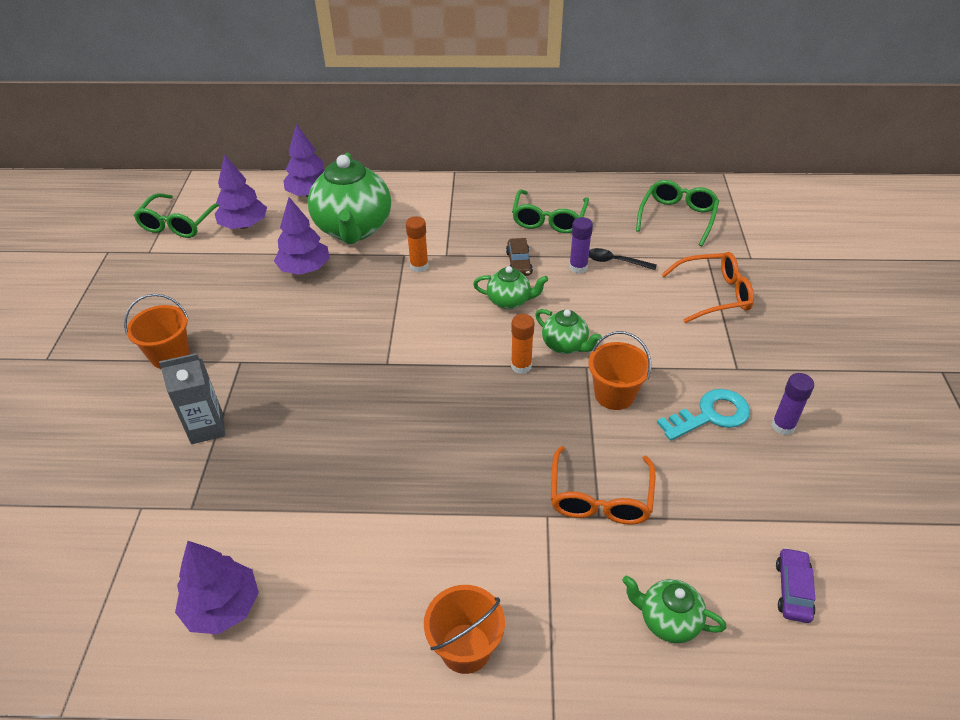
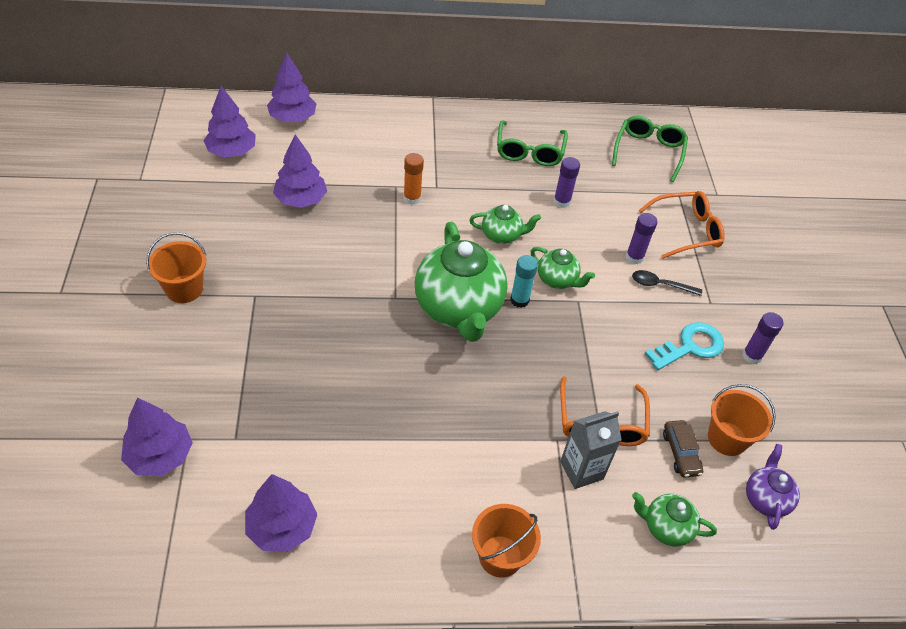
camera: 10 degrees left, 5 degrees up
green glasses [134,193,219,238] -> none
grey carton [159,353,225,444] -> grey carton moved to [560,411,621,489]
green teapot [308,153,391,244] -> green teapot moved to [415,222,508,342]
brown car [506,238,533,276] -> brown car moved to [663,420,703,478]
orange glue stick [511,314,534,374] -> turquoise glue stick [510,255,538,308]
orange bucket [588,331,651,410] -> orange bucket moved to [708,384,776,456]
black spoon [589,248,657,270] -> black spoon moved to [632,270,702,296]
purple car [776,547,815,623] -> purple teapot [746,444,800,530]
none -> purple tree [121,397,193,476]
none -> purple glue stick [626,213,657,264]

